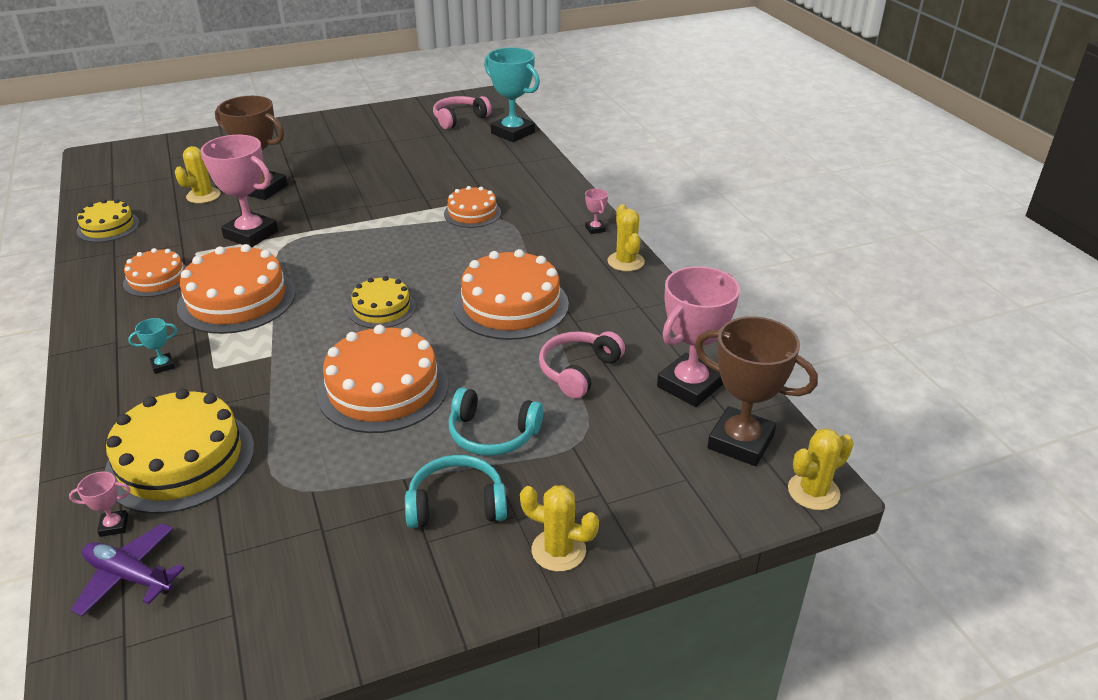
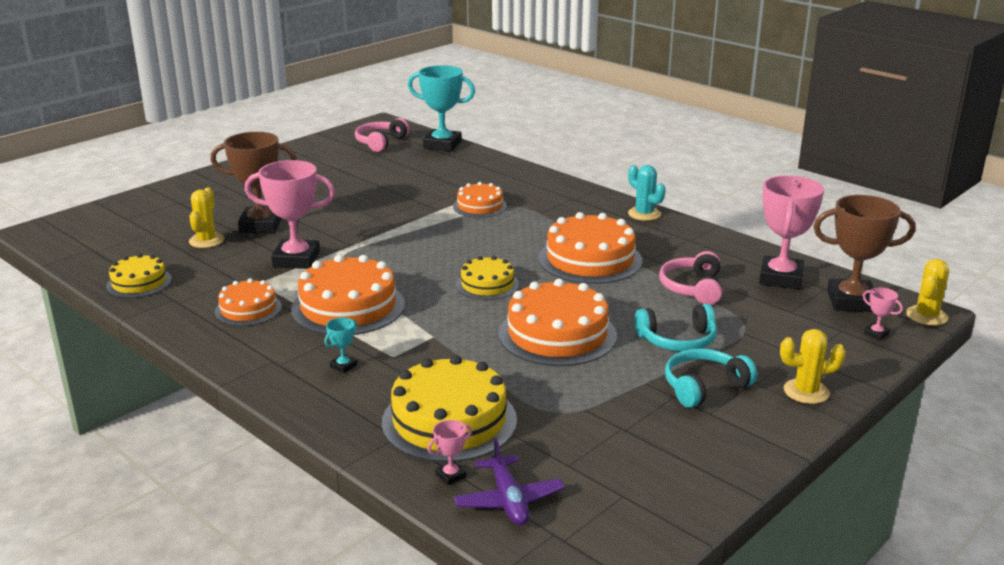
camera: 25 degrees left, 10 degrees down
purple plane [70,523,184,617] -> purple plane turned 105 degrees counterclockwise [454,438,565,525]
pink trophy [585,189,608,234] -> pink trophy moved to [863,288,903,340]
yellow cactus [607,204,645,272] -> turquoise cactus [628,165,666,221]

